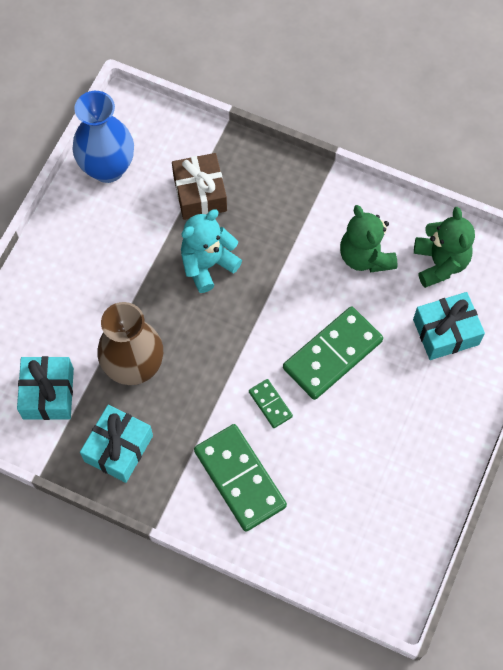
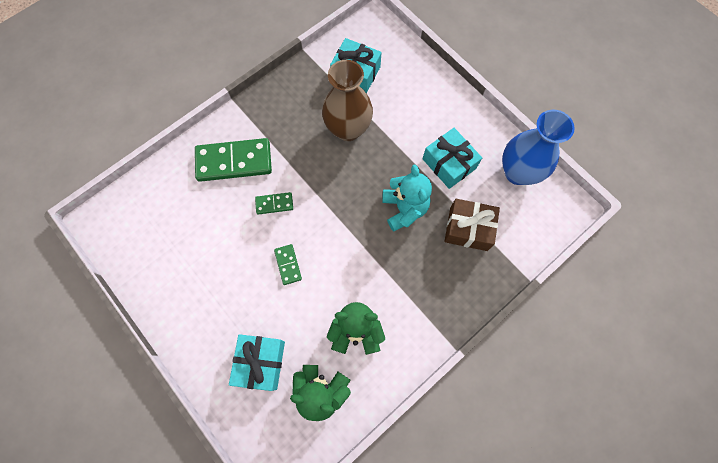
camera: 115 degrees right, 5 degrees up
turquoise gift [80,405,153,483] -> turquoise gift moved to [423,128,482,189]
green domino [283,306,383,400] -> green domino [274,244,302,285], size x0.48

